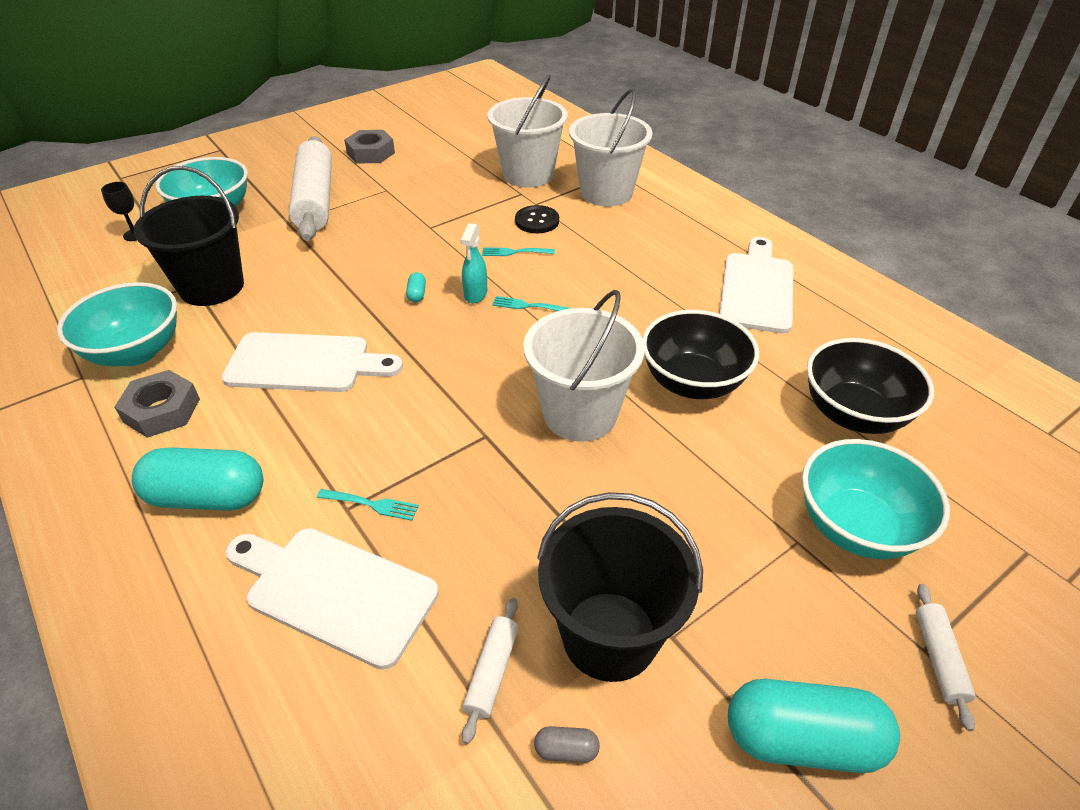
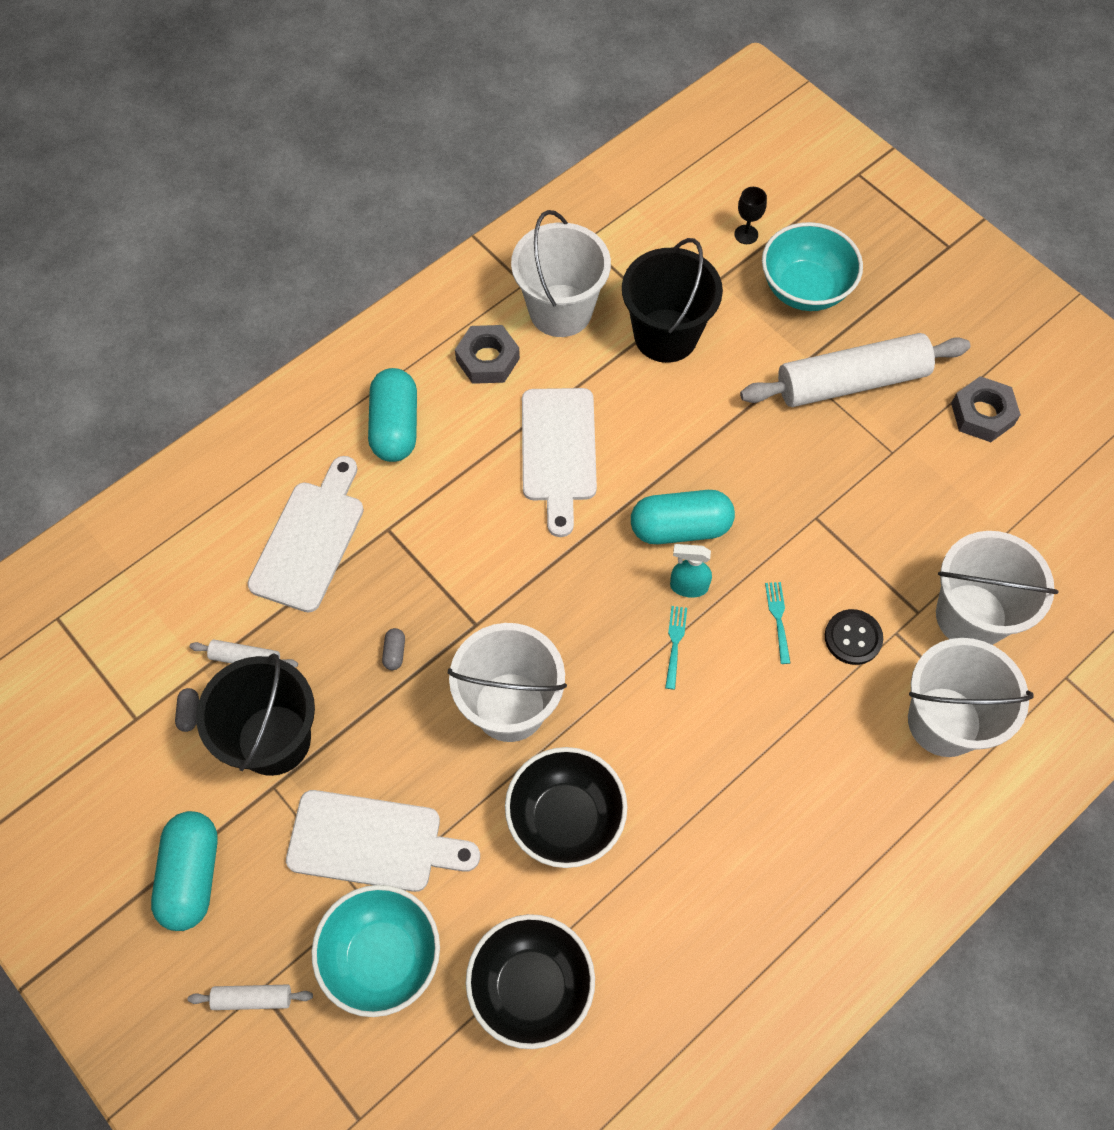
camera: 85 degrees right, 20 degrees up
turquoise bowl [57,282,177,367] -> white bucket [511,210,611,337]
turquoise fork [317,489,419,521] -> none
turquoise capsule [406,272,426,303] -> turquoise capsule [631,490,735,544], size x2.49
white cutting board [719,237,793,333] -> white cutting board moved to [286,790,480,892]
none -> grey capsule [382,628,405,670]

